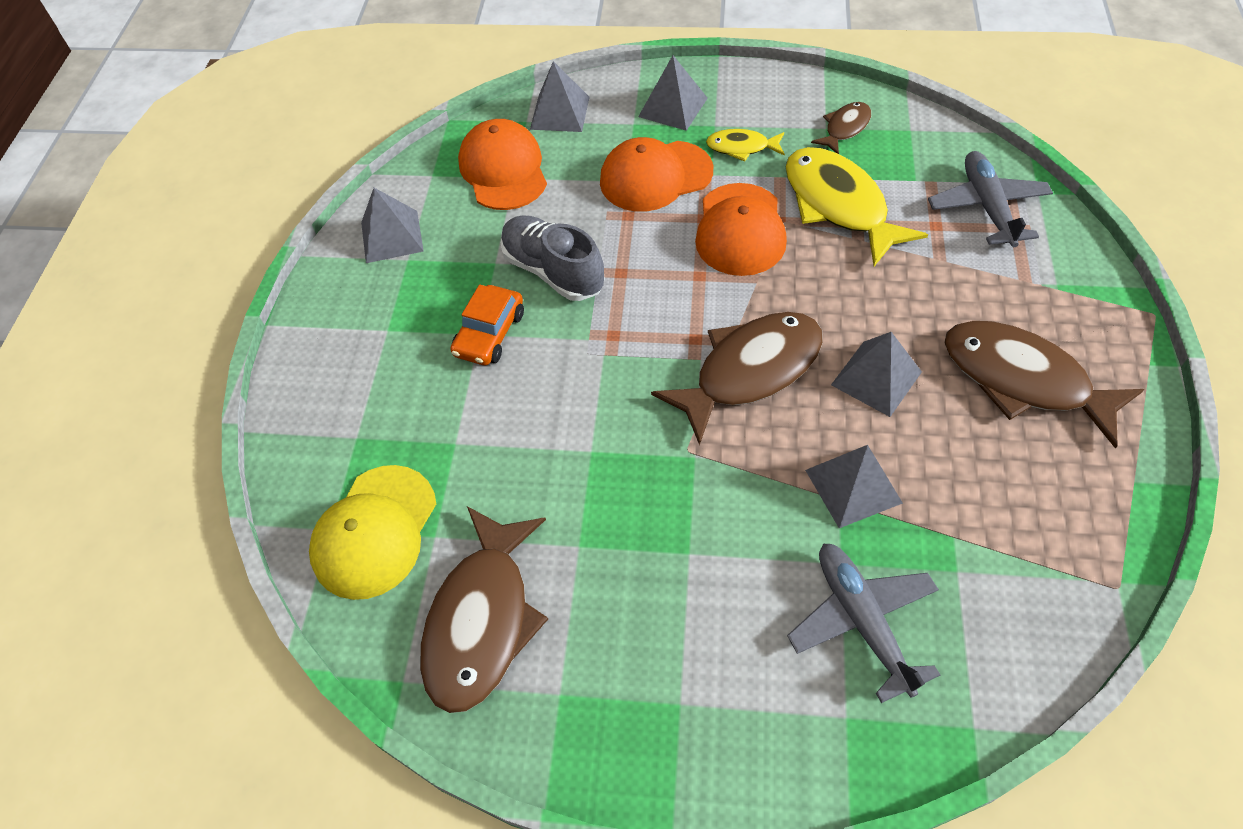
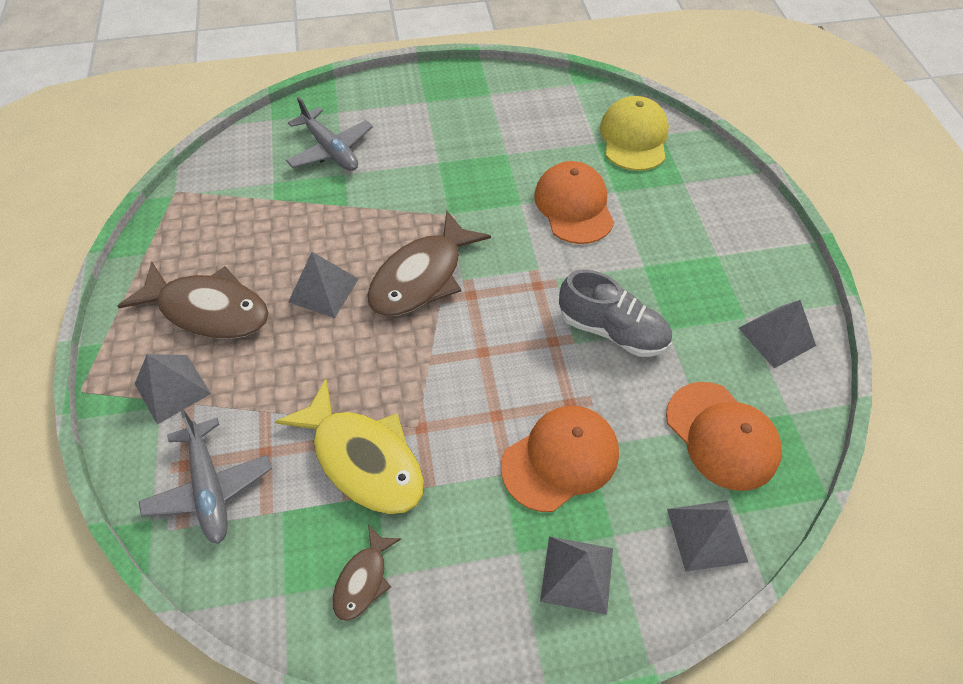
camera: 160 degrees right, 0 degrees up
brown fish [420,506,548,713] -> none
orange car [450,284,524,365] -> none
orange cap [695,183,787,276] -> orange cap moved to [534,161,614,244]
yellow fish [706,129,785,162] -> none
grey pyramid [805,445,903,528] -> grey pyramid moved to [135,354,211,425]

